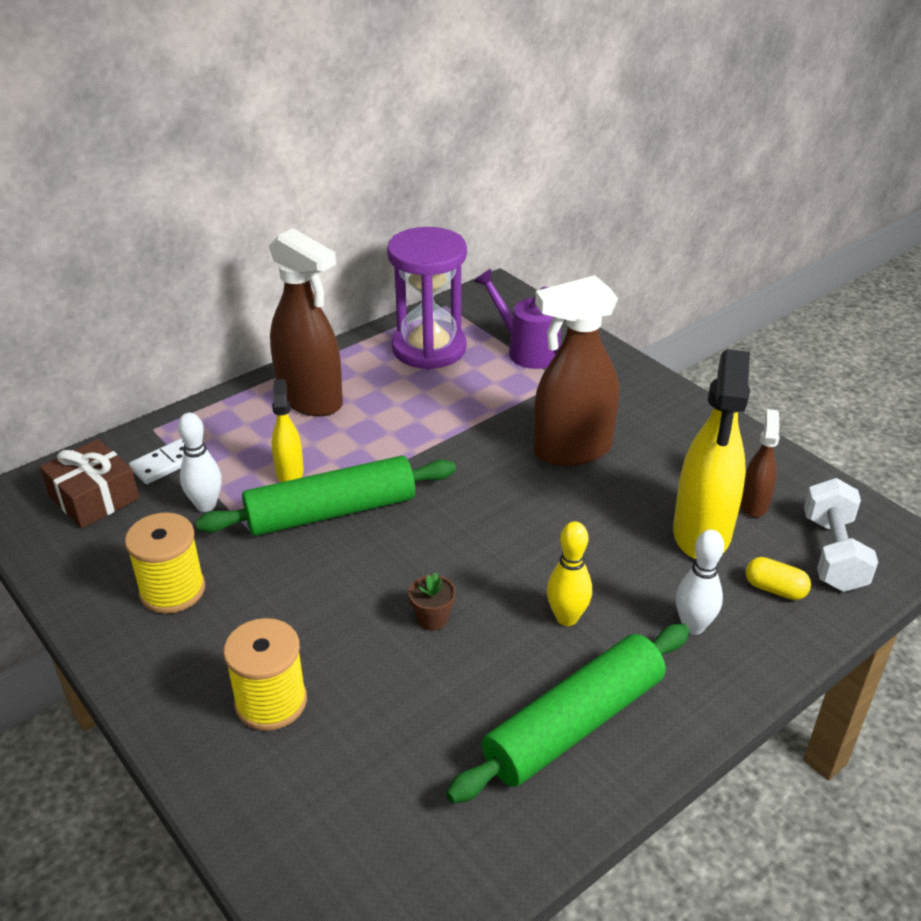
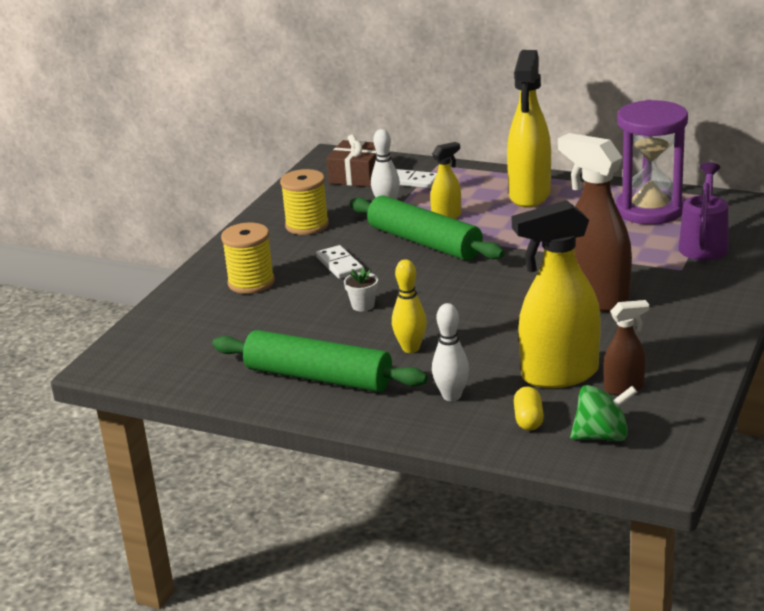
camera: 65 degrees right, 10 degrees down
brown spray bottle [269,228,343,417] -> yellow spray bottle [507,50,551,208]
brown flower pot [409,572,456,631] -> white flower pot [344,267,378,311]
white dumbbell [804,478,878,592] -> green spinning top [570,385,637,441]
none -> white domino [316,245,363,279]

